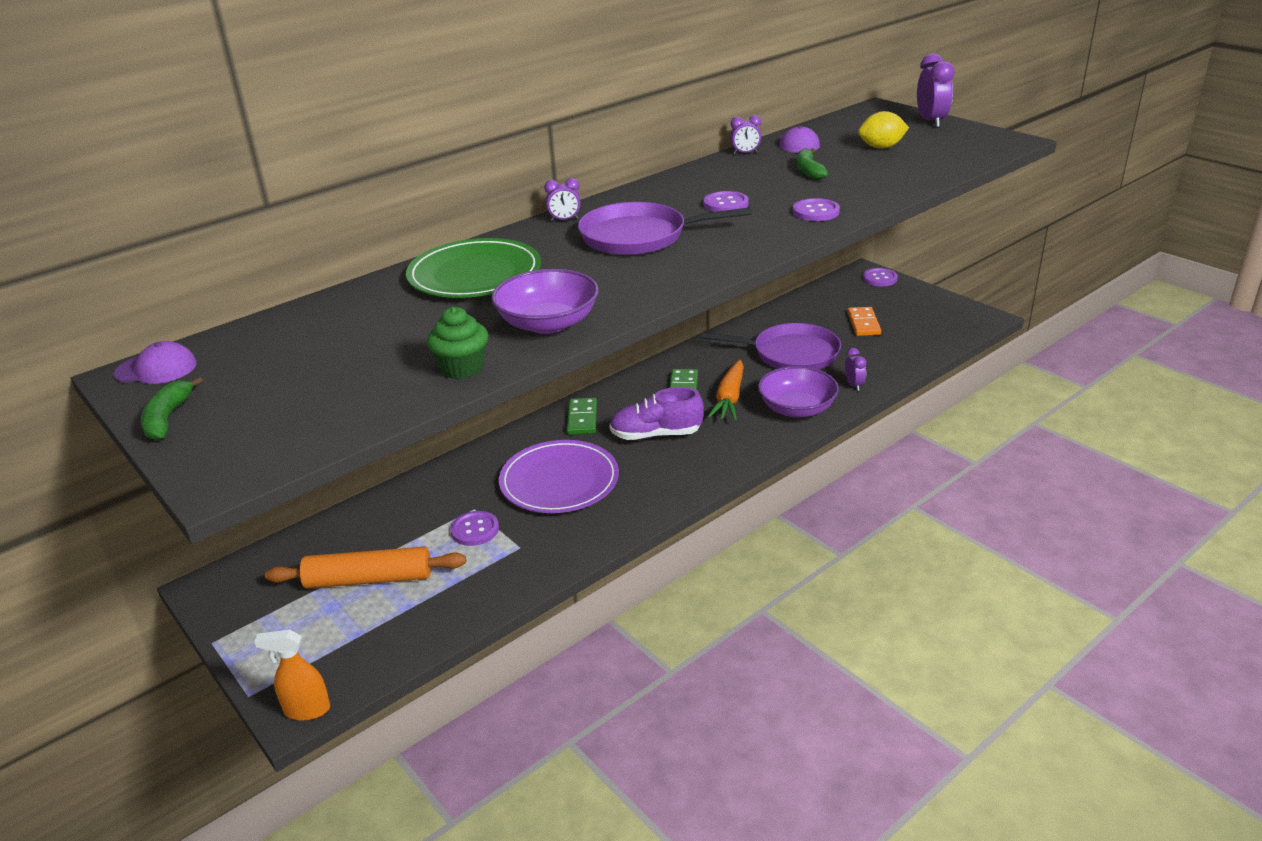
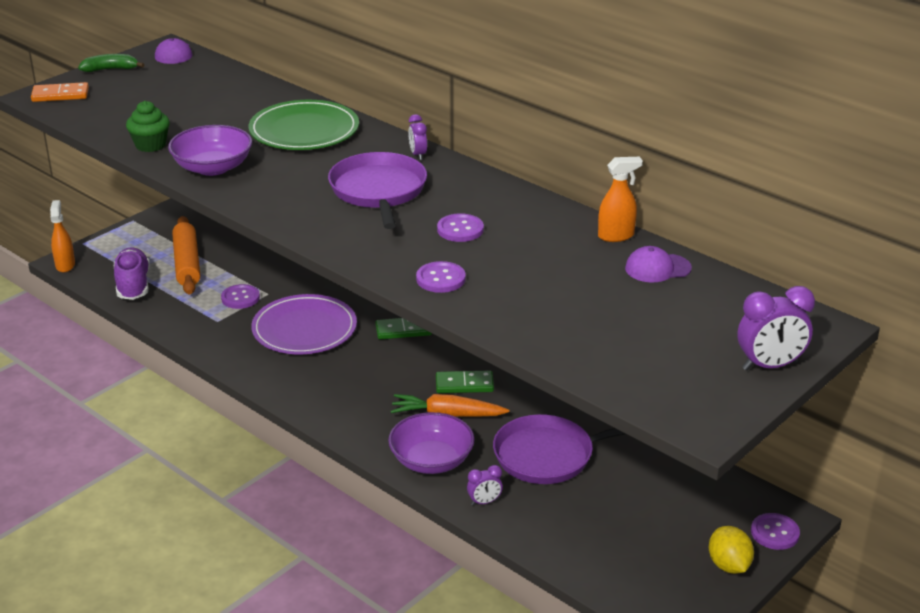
camera: 80 degrees right, 0 degrees up
purple shoe [609,387,704,440] -> purple shoe moved to [114,248,150,300]
purple pan [702,323,841,370] -> purple pan turned 75 degrees clockwise [493,414,625,484]
purple clock [730,115,761,154] -> orange spray bottle [598,157,643,242]
green banana [796,148,828,180] -> none
orange domino [847,307,881,336] -> orange domino moved to [31,82,89,102]
yellow lemon [858,111,909,149] -> yellow lemon moved to [709,526,754,574]

